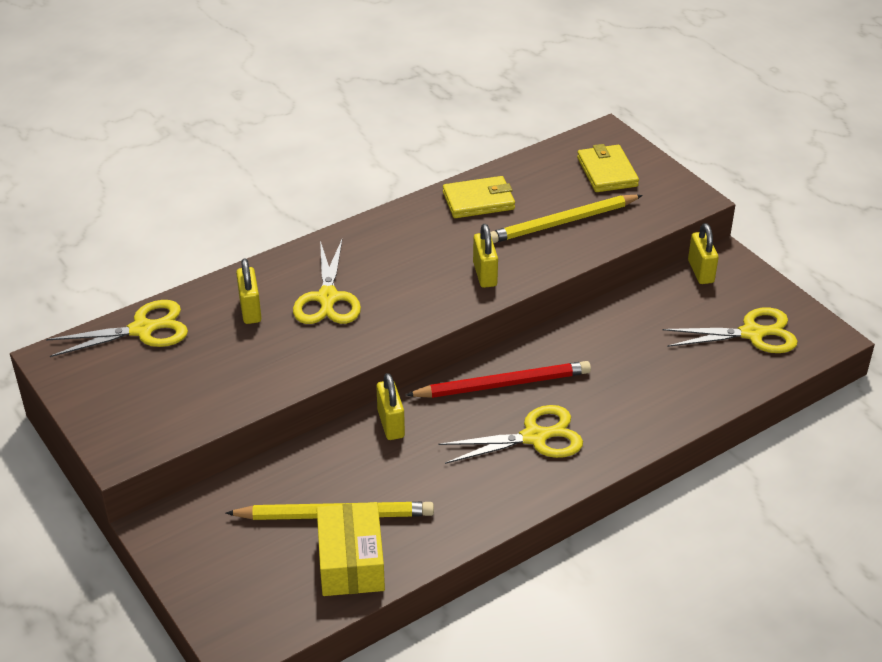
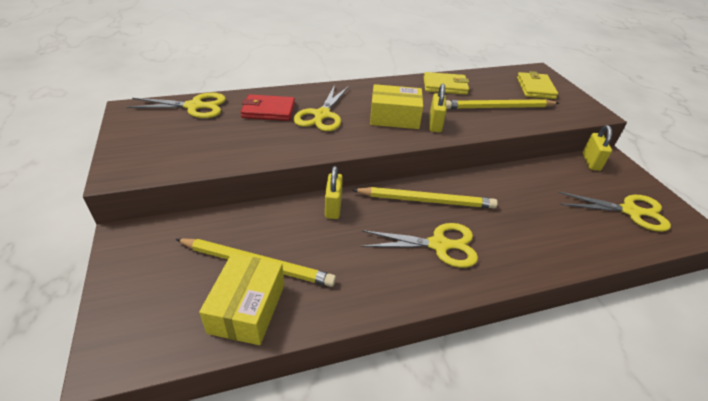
camera: 15 degrees right, 0 degrees up
yellow padlock [236,259,261,324] -> red wallet [241,94,295,121]
red pencil [406,361,591,398] -> yellow pencil [353,187,498,208]
none -> yellow box [370,84,423,129]

